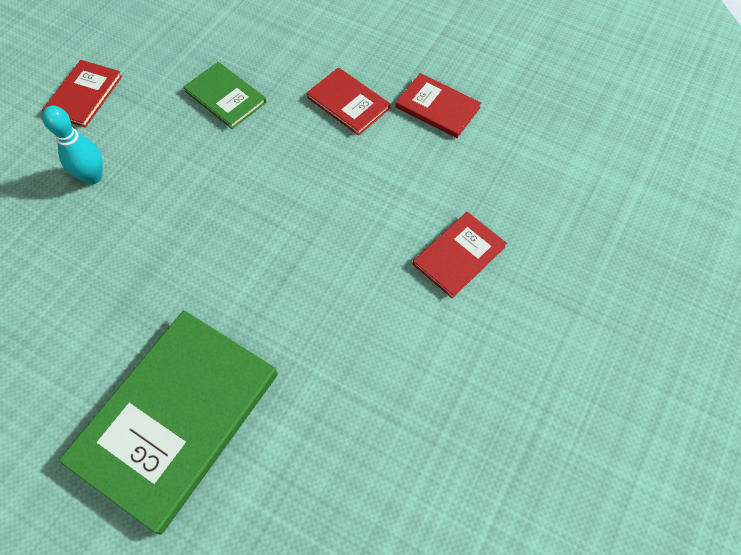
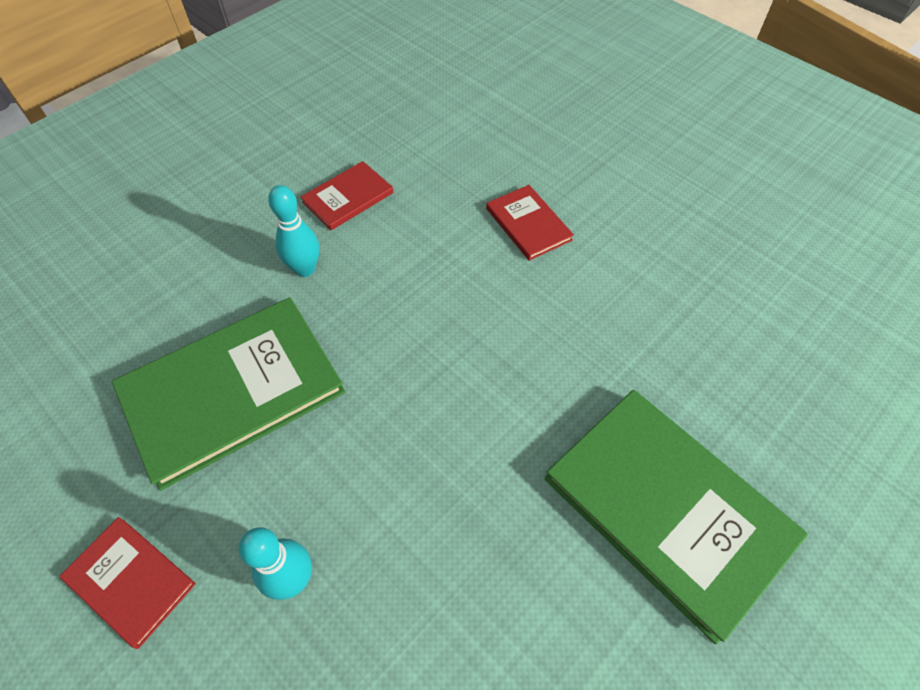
camera: 75 degrees left, 5 degrees down
green book [184,62,267,129] -> green book [112,297,345,491], size x2.01
red book [307,67,390,136] -> turquoise bowling pin [268,185,319,277]

